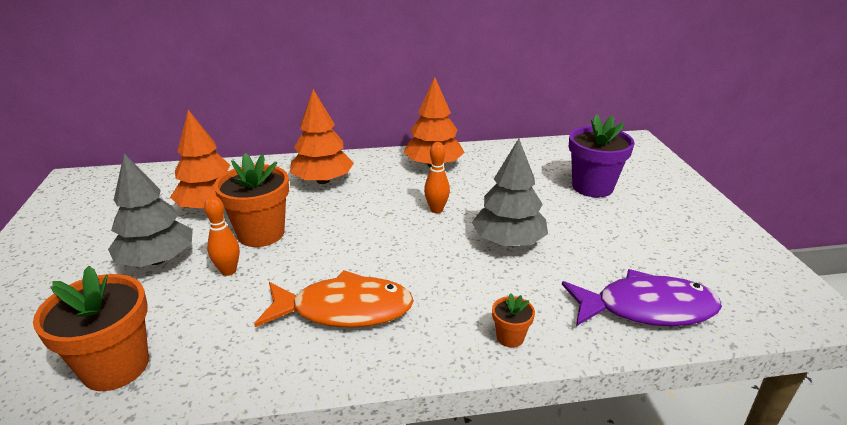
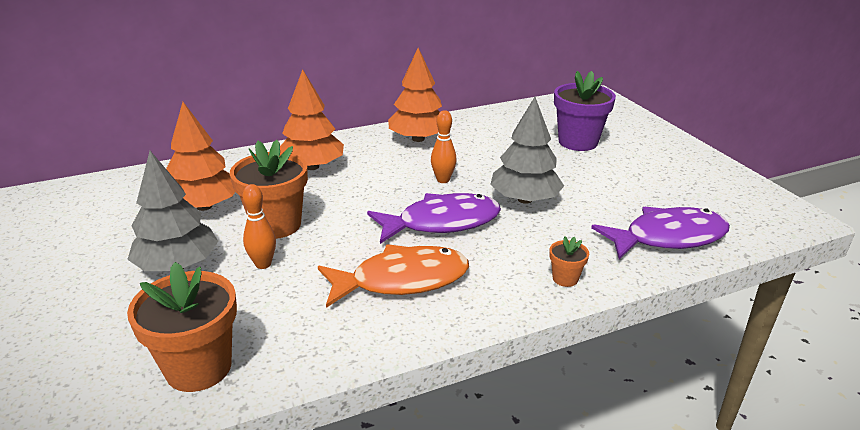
camera: 15 degrees left, 0 degrees up
none -> purple fish [367,193,501,244]

